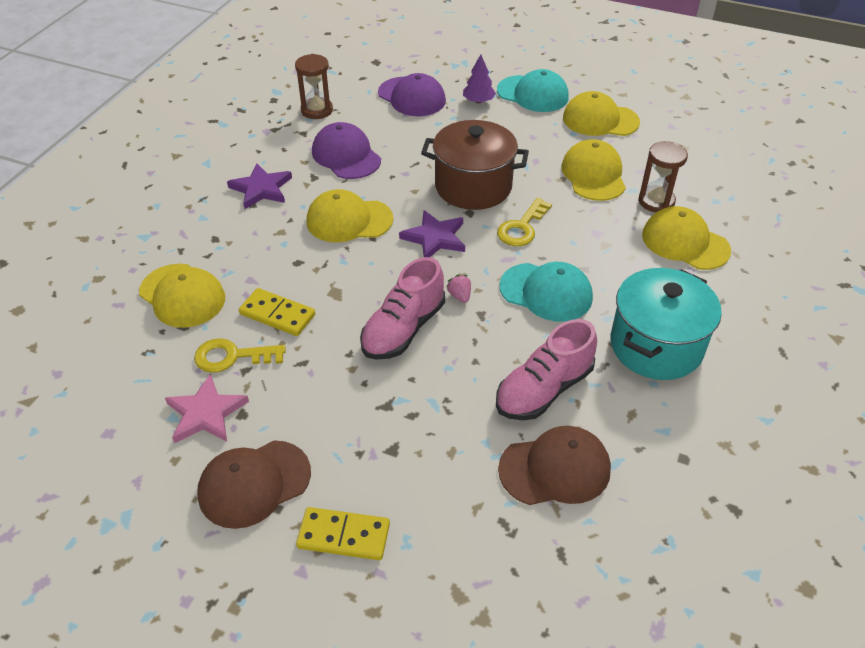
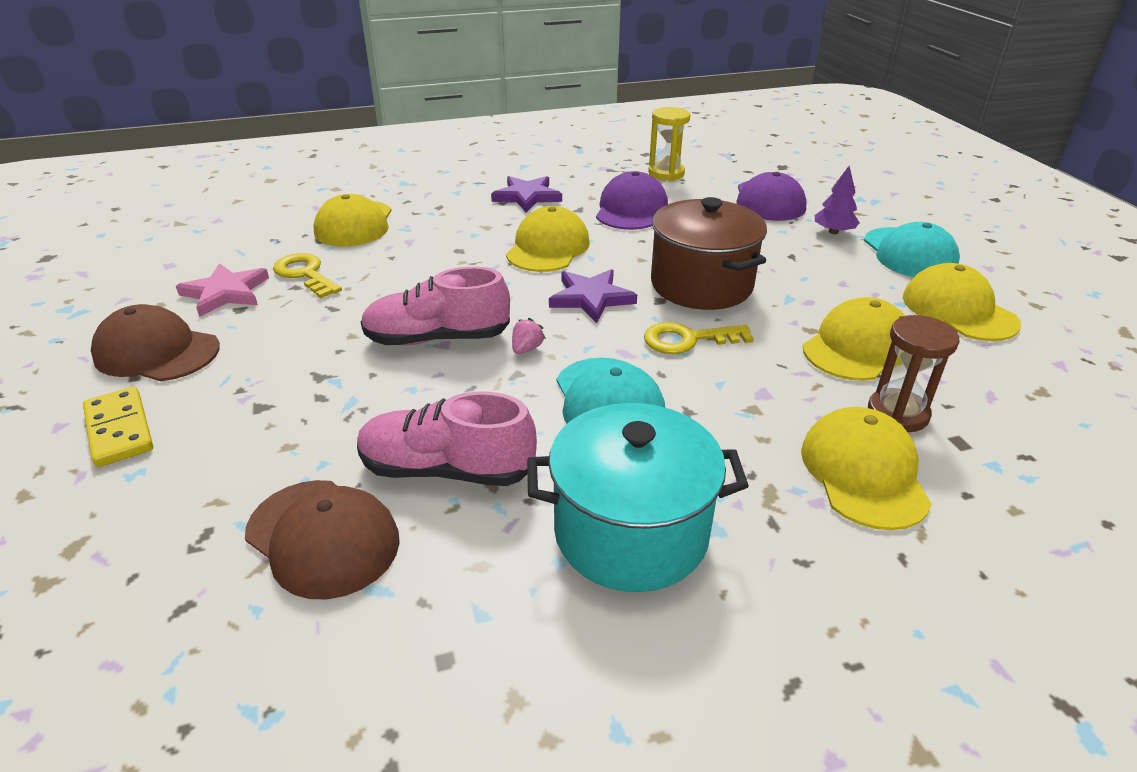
camera: 50 degrees right, 10 degrees down
yellow domino [239,288,315,336] -> none
brown hourglass [295,54,333,119] -> yellow hourglass [648,107,690,181]
yellow cap [307,189,393,242] -> yellow cap turned 60 degrees clockwise [506,206,590,272]

